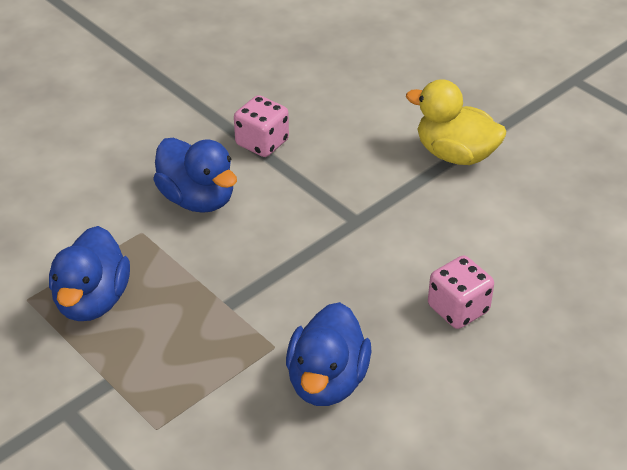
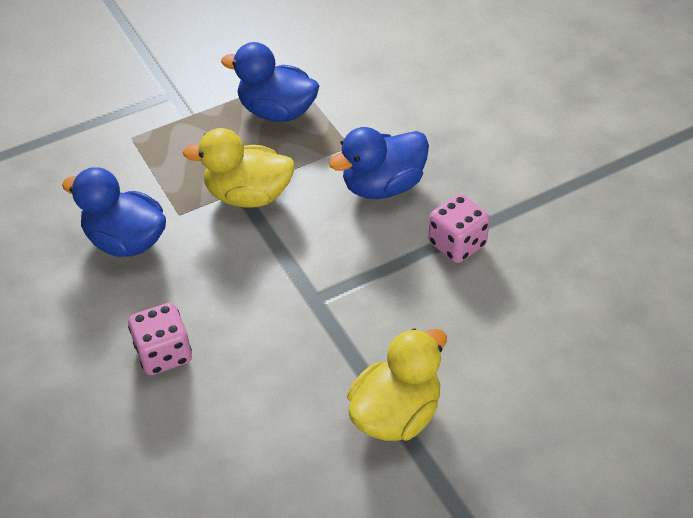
camera: 105 degrees right, 5 degrees up
none -> yellow duck [183,128,295,208]

